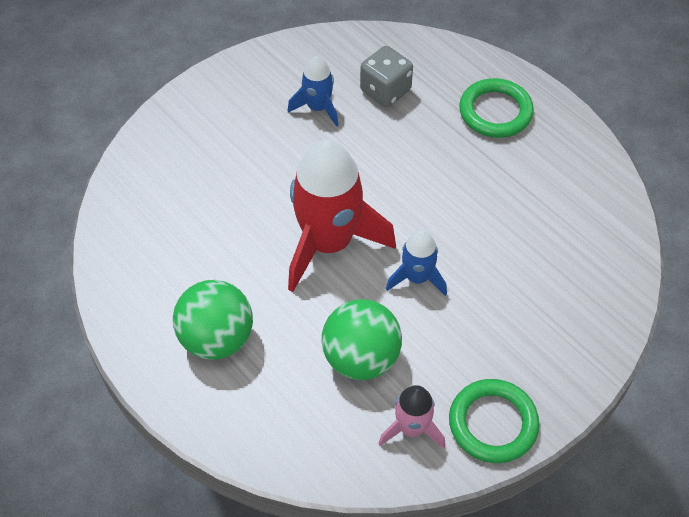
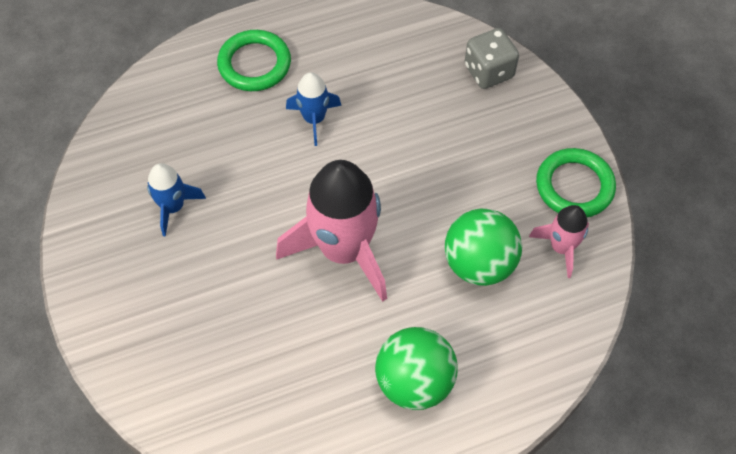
camera: 70 degrees left, 5 degrees up
red rocket [288,140,396,292] -> pink rocket [276,160,387,302]
grey dice [360,46,413,107] -> grey dice moved to [464,28,519,89]
blue rocket [386,230,447,296] -> blue rocket moved to [286,72,341,146]

